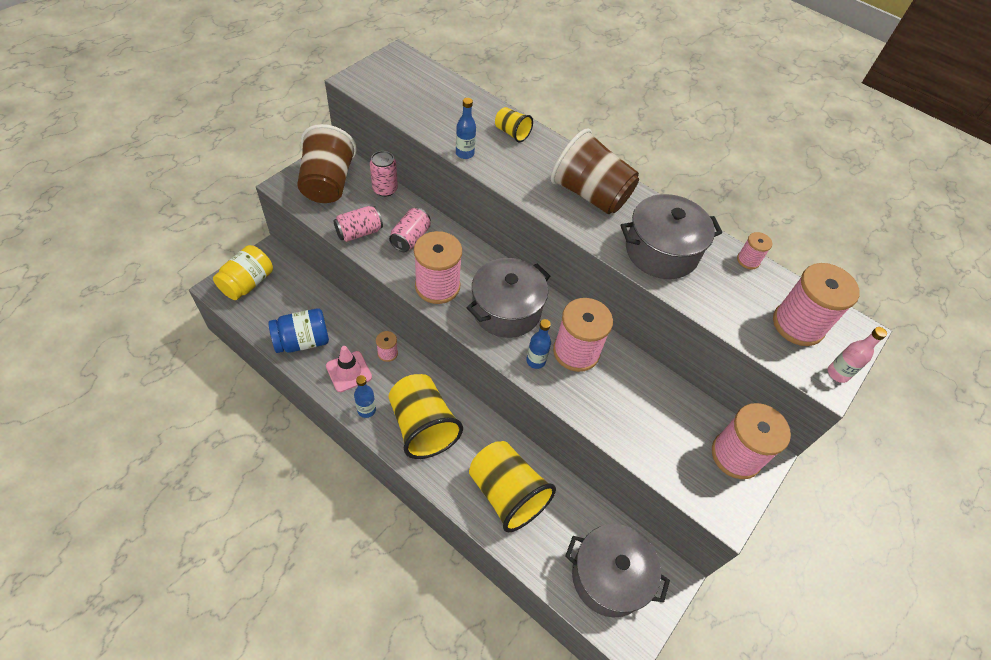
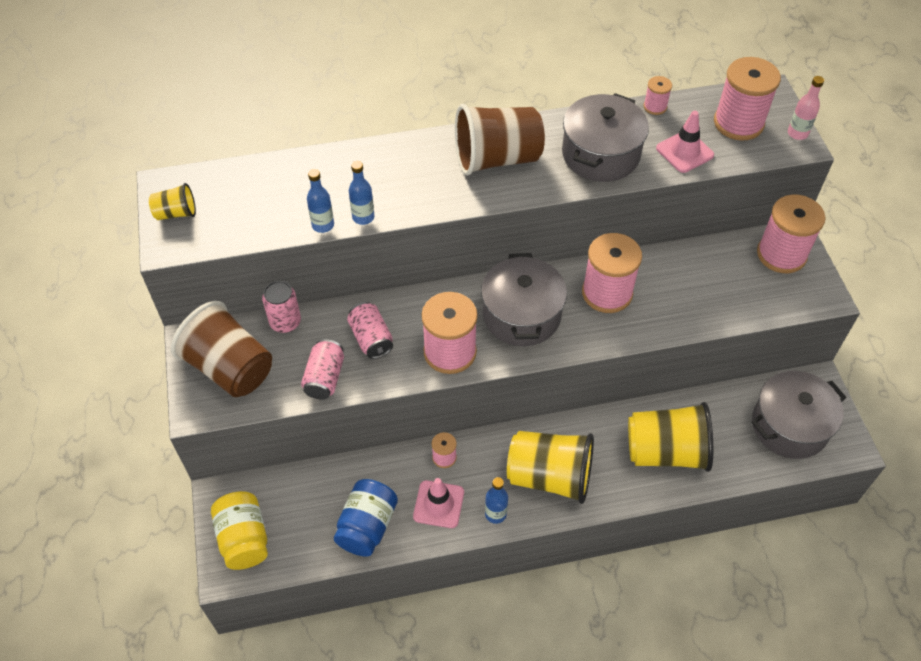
camera: 45 degrees left, 0 degrees up
yellow cup [495,107,533,142] -> yellow cup moved to [149,183,196,220]
blue bottle [526,319,551,369] -> blue bottle moved to [307,169,334,233]
none -> pink traffic cone [656,111,714,173]

